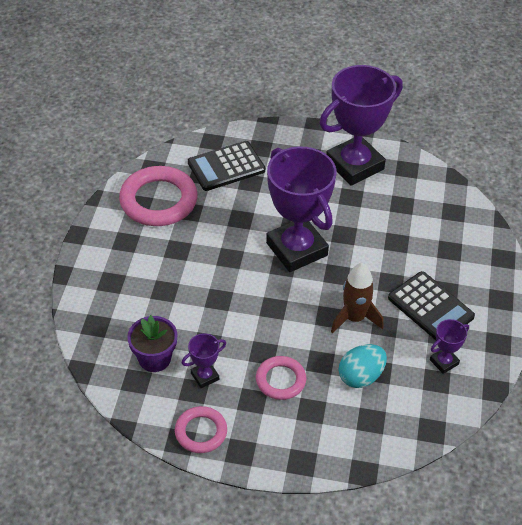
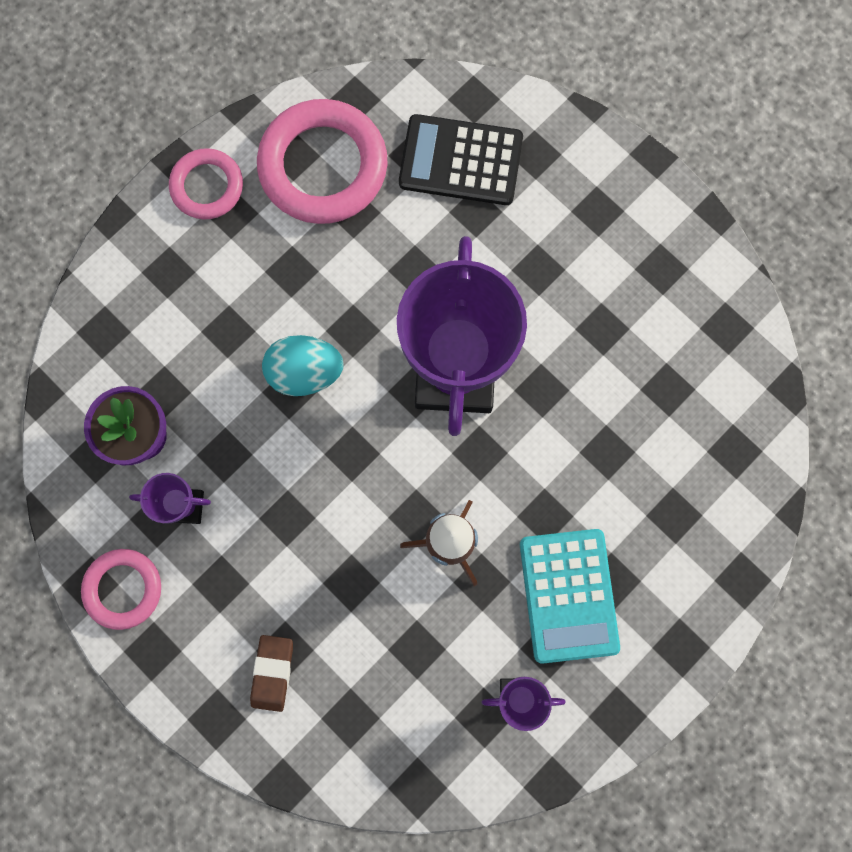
camera: 35 degrees right, 30 degrees up
pink ring [256,356,306,400] -> pink ring moved to [169,148,243,219]
purple trophy [320,65,403,186] -> none
turquoise egg [339,344,387,388] -> turquoise egg moved to [262,335,344,396]
black calculator [388,271,475,340] -> turquoise calculator [520,529,620,664]
none -> brown eraser [250,635,293,712]

